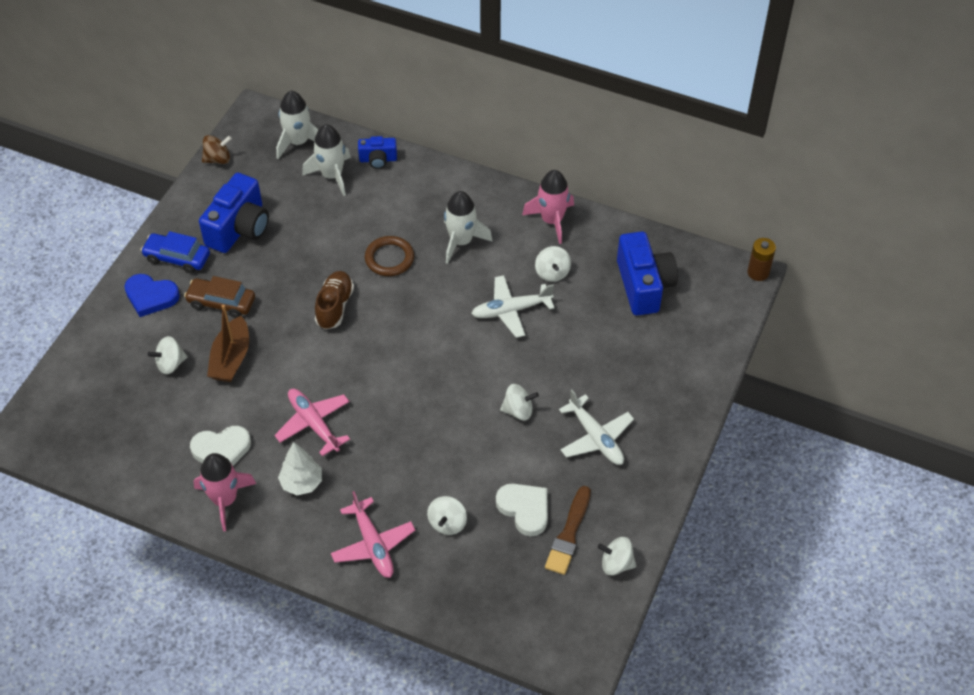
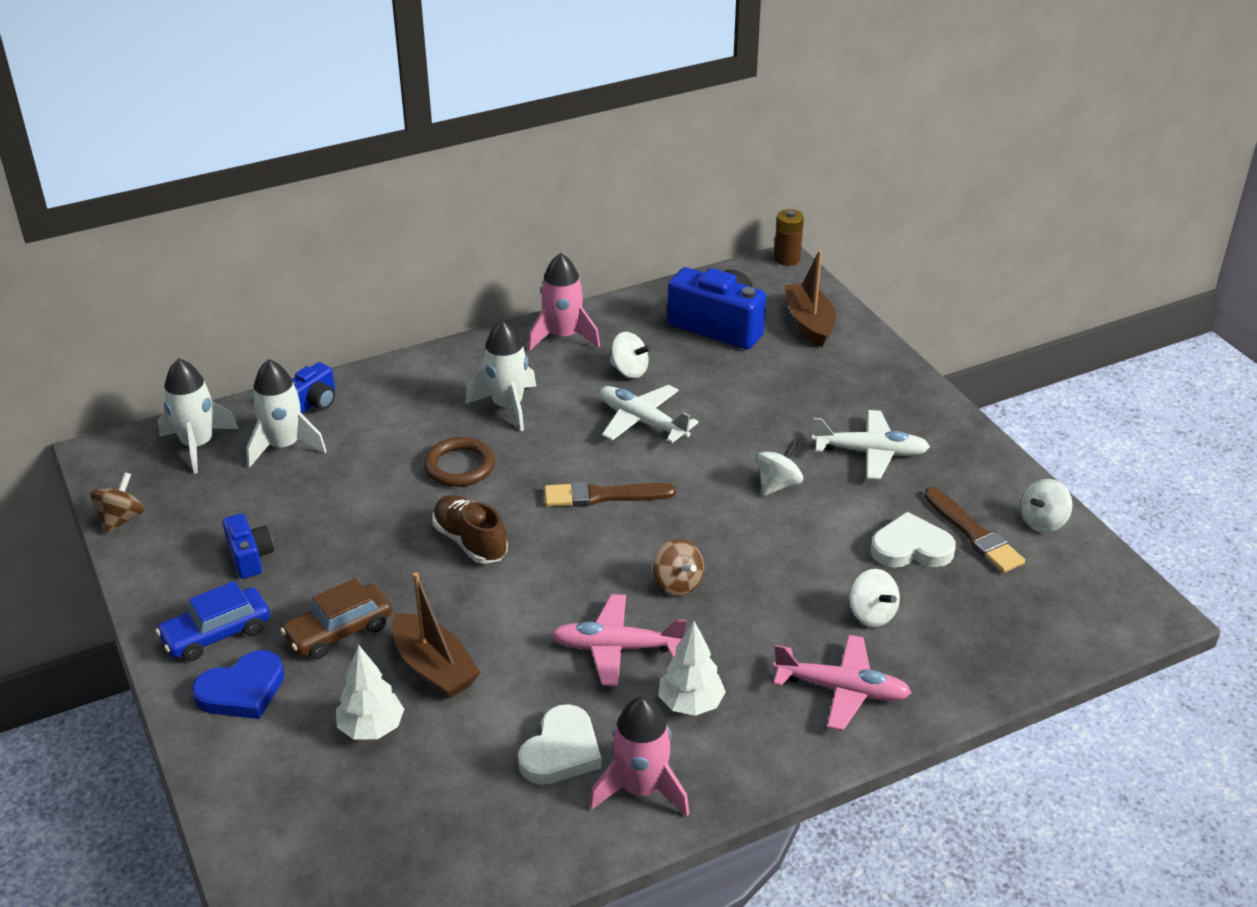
camera: 50 degrees left, 15 degrees down
white spinning top [147,336,188,374] -> white tree [336,645,404,740]
blue camera [199,173,269,253] -> blue camera [222,514,274,579], size x0.54
white plane [471,275,555,338] -> white plane turned 105 degrees clockwise [600,385,699,443]
none -> brown brush [544,481,676,507]
none -> brown spinning top [653,539,704,596]
none -> brown boat [785,250,836,347]

